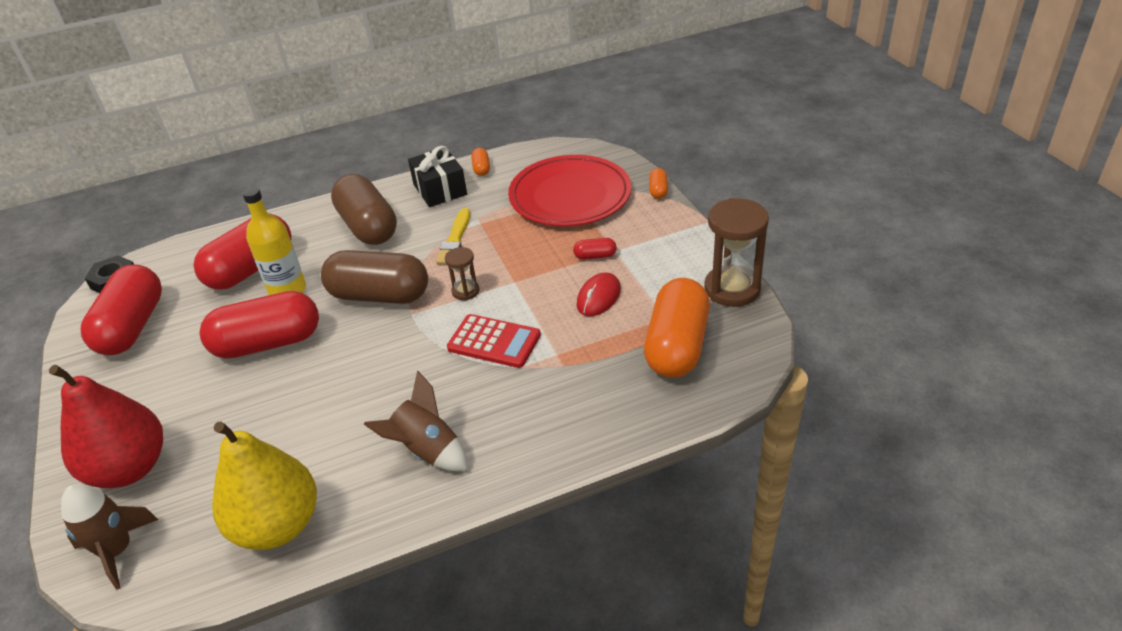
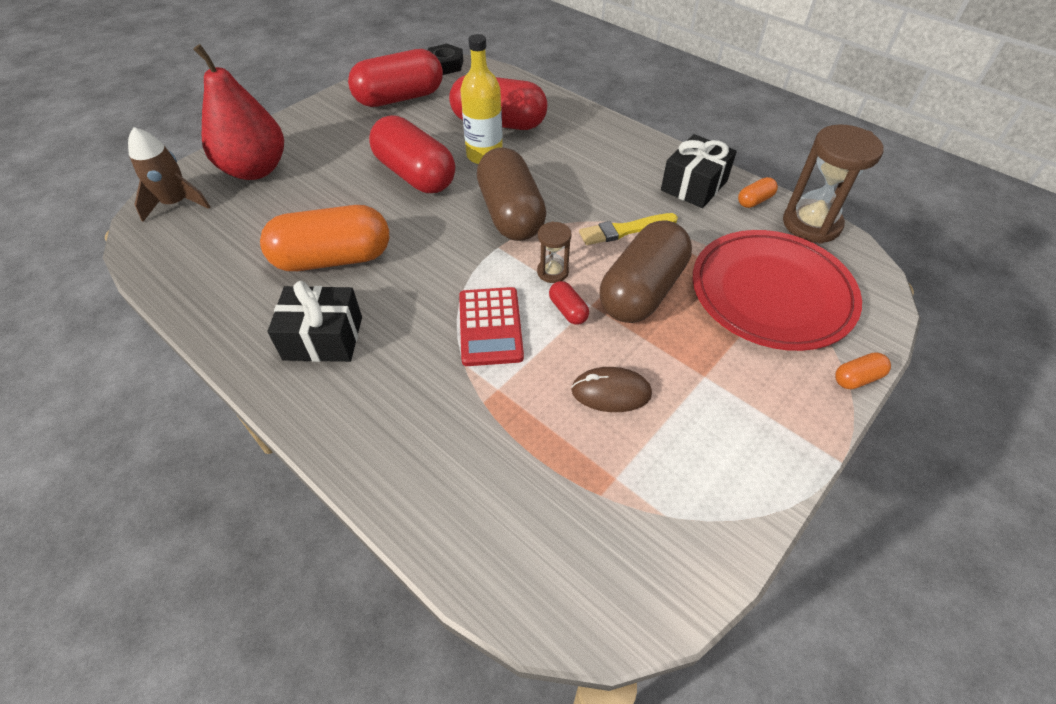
camera: 60 degrees right, 10 degrees up
yellow pear [212,421,317,550] -> none
brown capsule [331,174,397,245] -> brown capsule moved to [600,220,692,323]
brown rocket [364,371,467,471] -> black gift [267,281,362,362]
red capsule [573,238,617,260] -> red capsule moved to [549,281,589,325]
red mouse [576,273,621,316] -> brown mouse [571,367,652,412]
orange capsule [644,278,710,378] -> orange capsule moved to [260,205,389,271]
brown hourglass [704,198,769,307] -> brown hourglass moved to [783,124,884,244]

